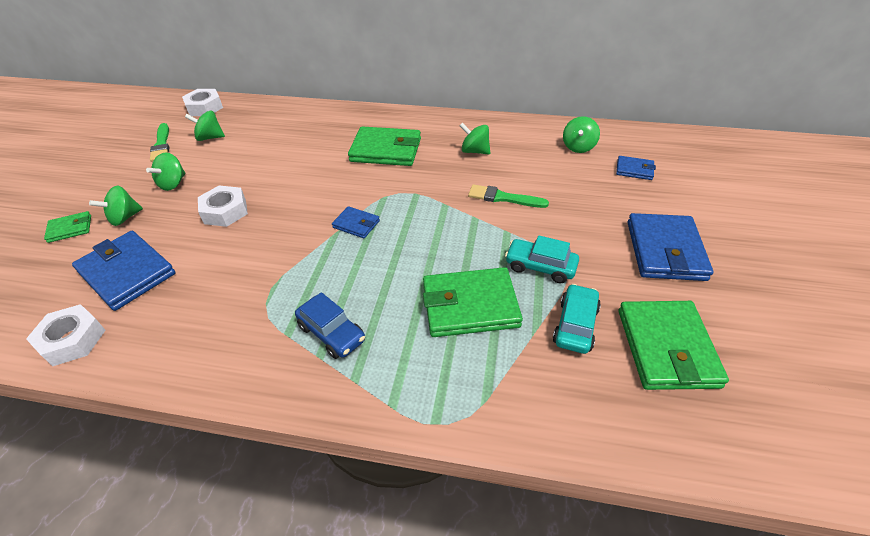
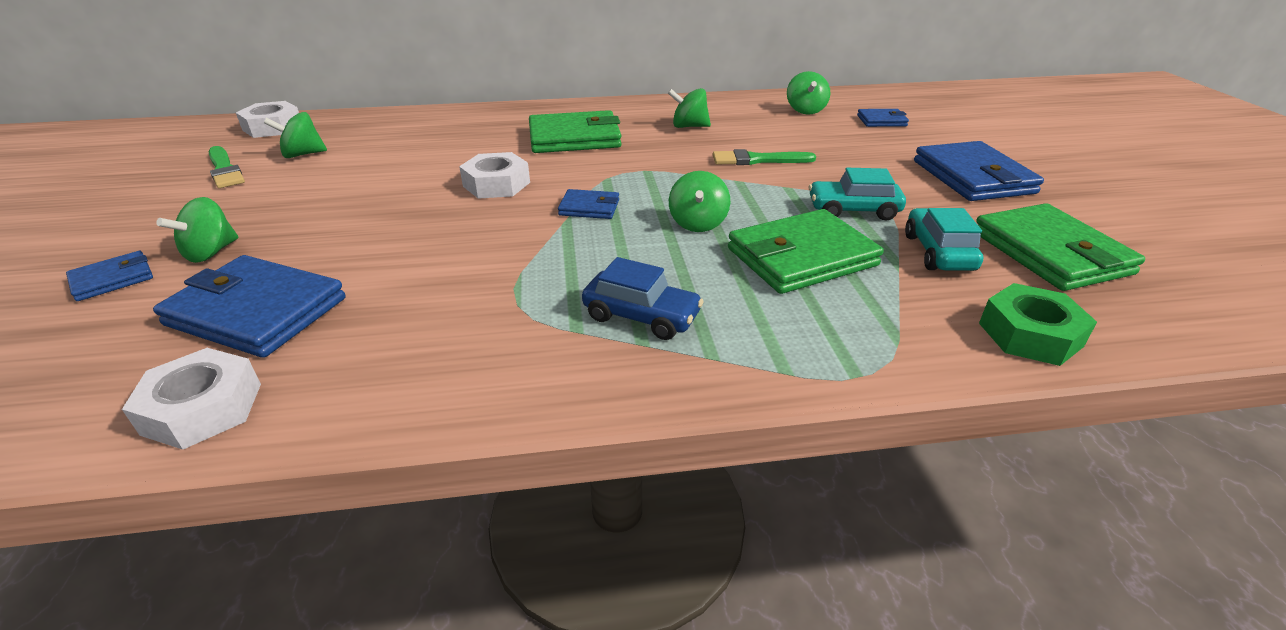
camera: 20 degrees left, 10 degrees down
green wallet [44,211,91,243] -> blue wallet [66,251,153,301]
green spinning top [146,152,186,191] -> green spinning top moved to [669,171,730,232]
white nut [198,185,248,227] -> white nut moved to [459,152,530,199]
none -> green nut [979,283,1097,366]

